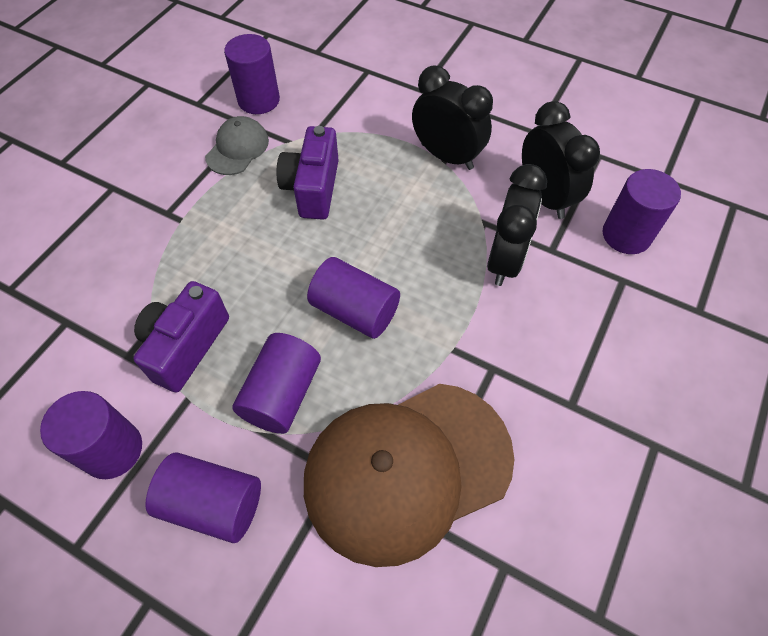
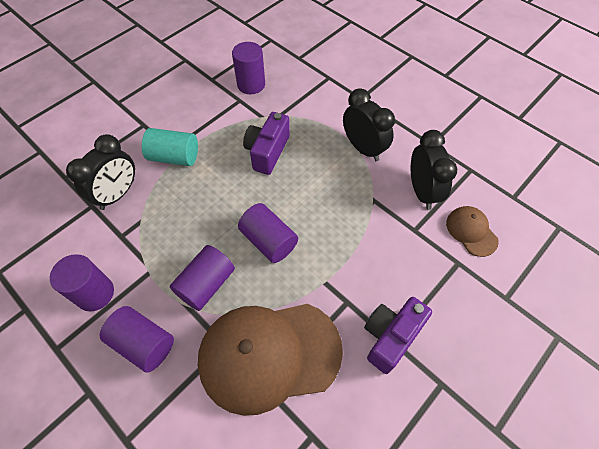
camera: 15 degrees right, 0 degrees up
purple camera [133,281,229,393] -> purple camera moved to [364,297,432,374]
grey cap [205,116,269,175] -> none
black clock [487,164,547,286] -> black clock moved to [66,134,135,210]
purple cylinder [603,169,681,254] -> brown cap [446,206,499,257]
none -> turquoise cylinder [142,128,198,166]

